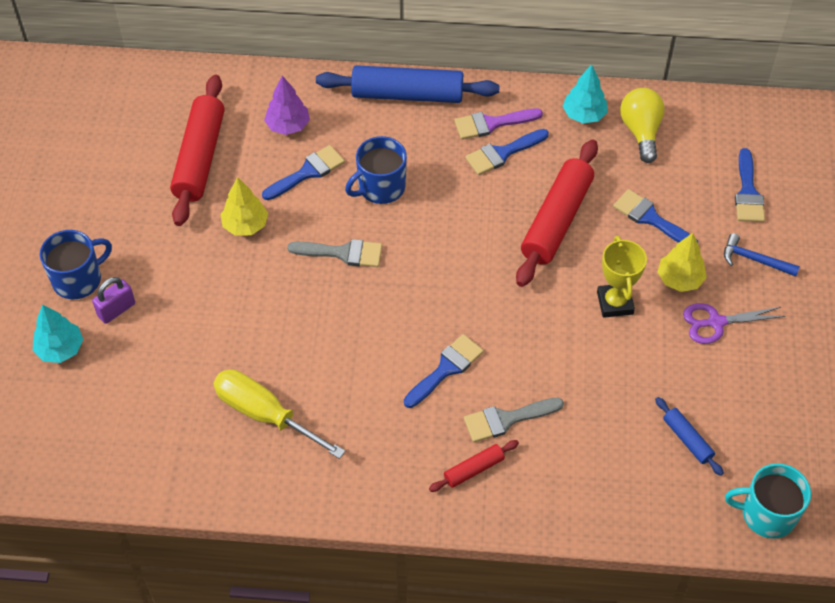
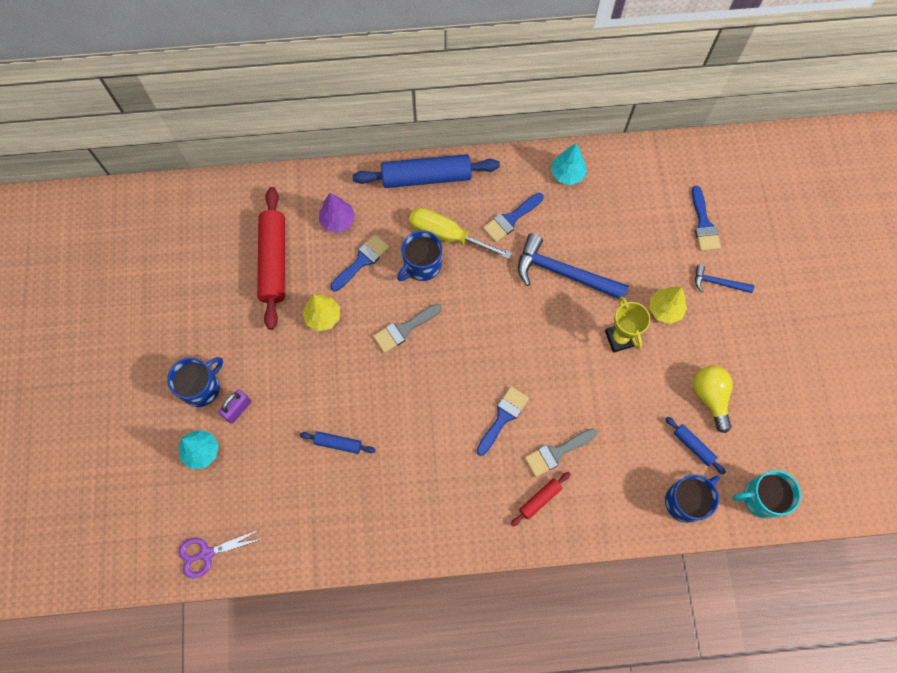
camera: 10 degrees left, 15 degrees up
yellow screwdriver [213,369,345,459] -> yellow screwdriver moved to [409,208,512,259]
grey brush [287,239,382,267] -> grey brush turned 150 degrees clockwise [373,304,441,353]
purple brush [454,109,543,139] -> none
red rolling pin [516,139,598,287] -> blue hammer [518,233,629,299]
blue brush [613,189,698,243] -> none
yellow light bulb [620,88,665,163] -> yellow light bulb moved to [693,366,733,433]
purple scissors [683,303,785,344] -> purple scissors moved to [178,530,262,578]
none -> blue rolling pin [300,431,376,454]
none -> blue mug [665,474,720,523]

